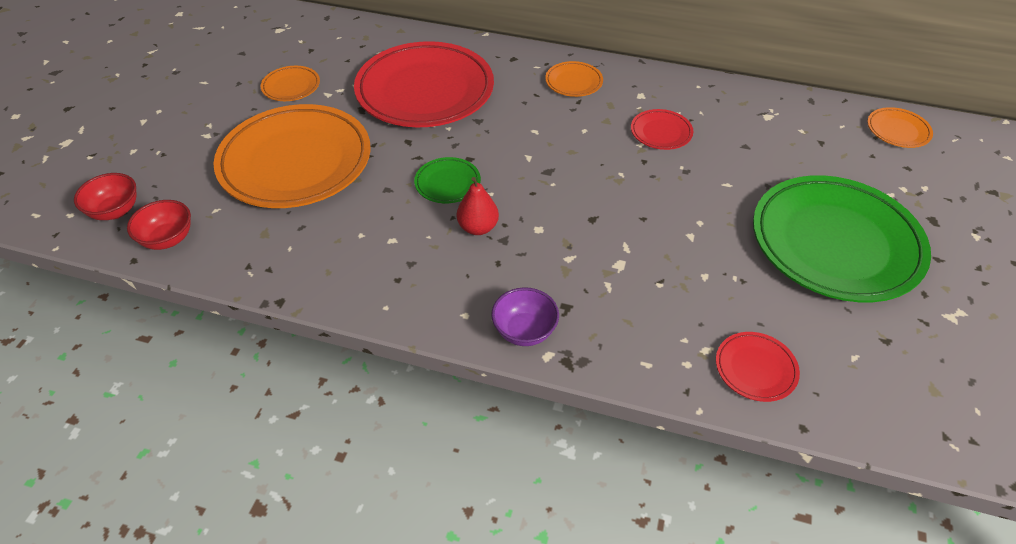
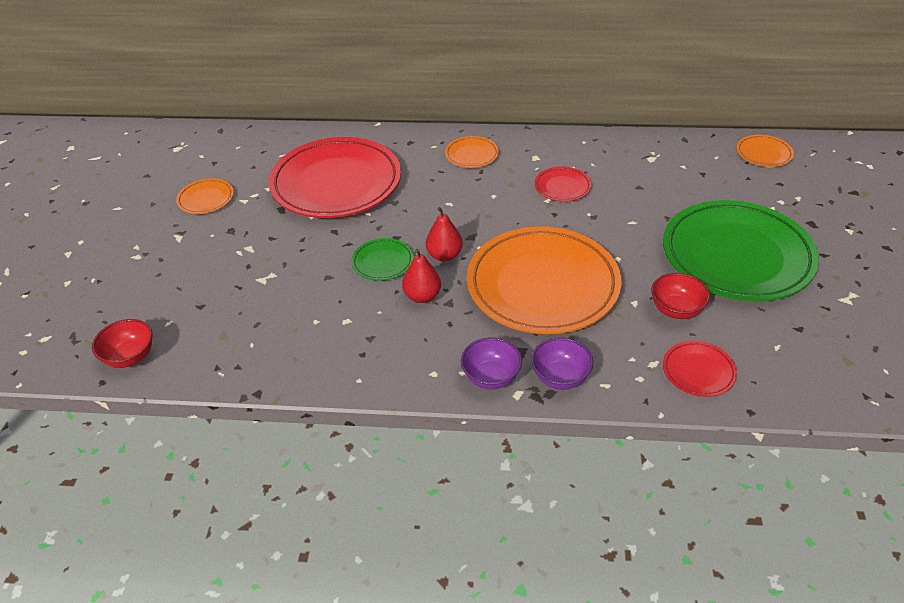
camera: 10 degrees left, 5 degrees down
red bowl [74,173,137,220] -> red bowl moved to [651,273,710,319]
orange plate [214,104,371,208] -> orange plate moved to [467,226,622,334]
none -> red pear [426,207,463,261]
none -> purple bowl [531,338,593,390]

